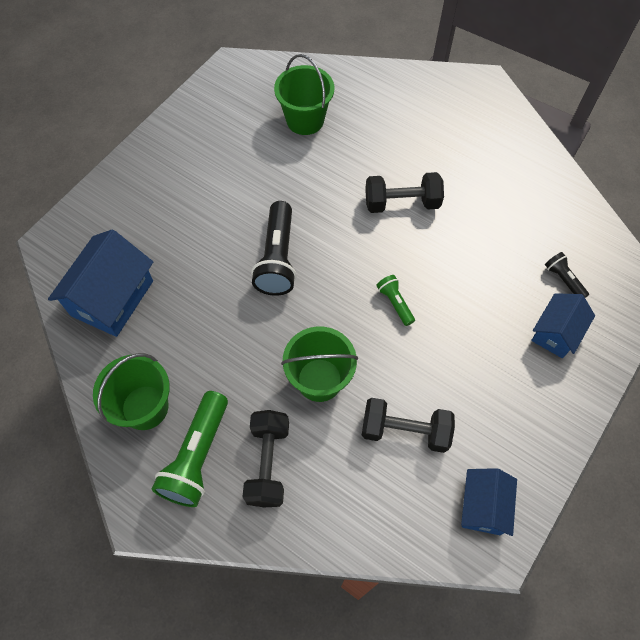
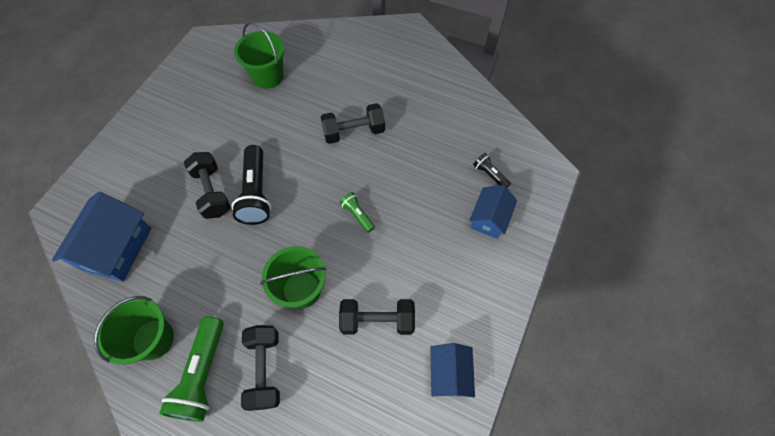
camera: 10 degrees left, 0 degrees up
none -> black dumbbell [184,152,231,219]

